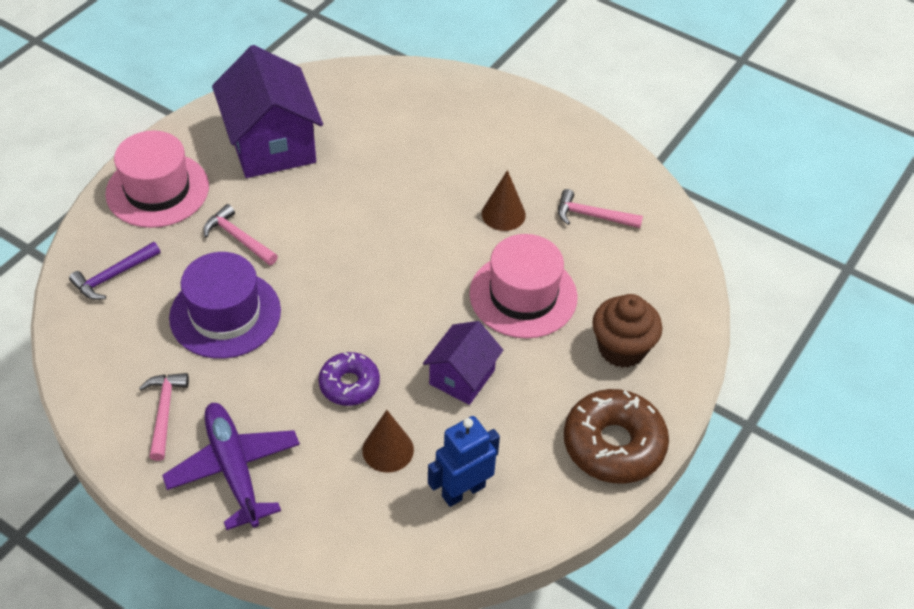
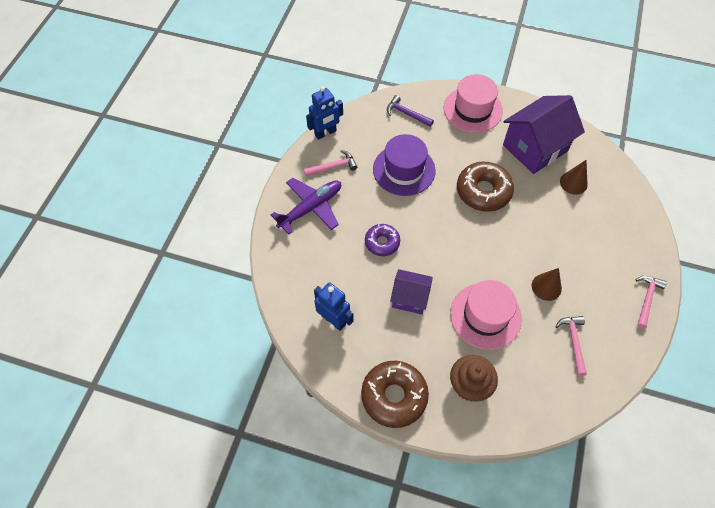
camera: 75 degrees right, 10 degrees up
pink hammer [203,204,278,265] -> pink hammer moved to [636,276,667,329]
brown cone [362,410,414,473] -> brown cone moved to [560,160,588,195]
none -> blue robot [306,86,343,140]
none -> brown donut [457,162,514,212]

